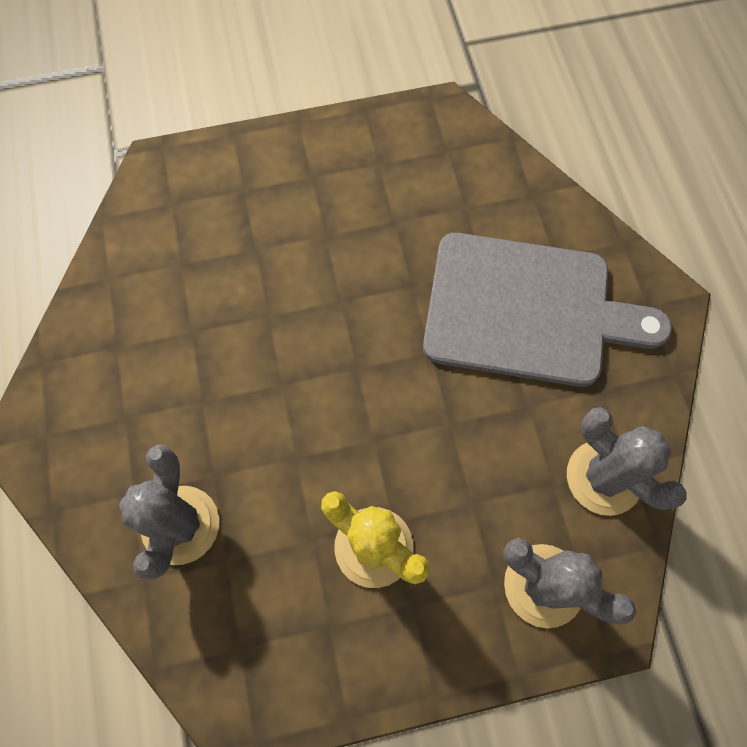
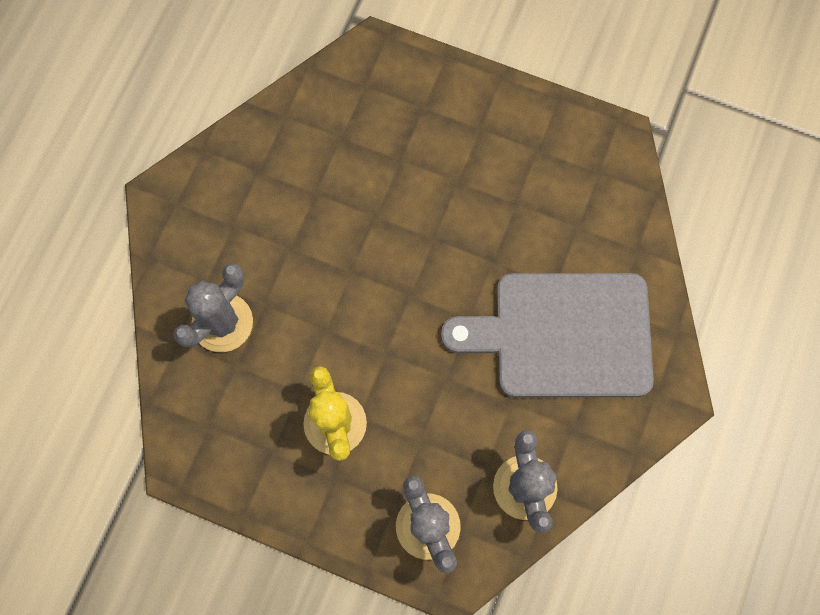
camera: 35 degrees right, 5 degrees up
grey cutting board [423,233,672,387] -> grey cutting board turned 135 degrees clockwise [441,273,654,397]

